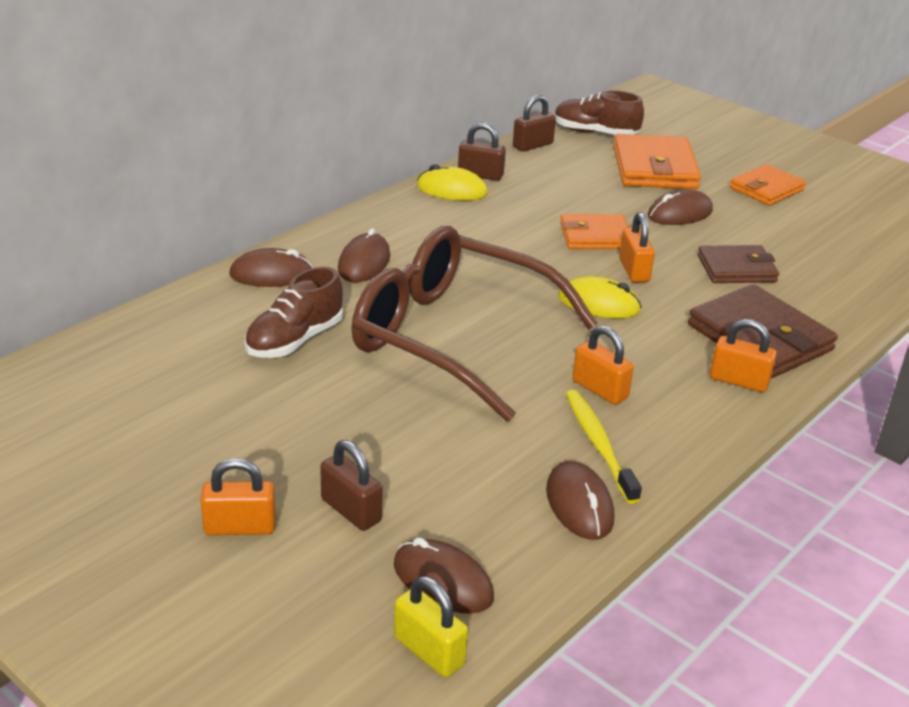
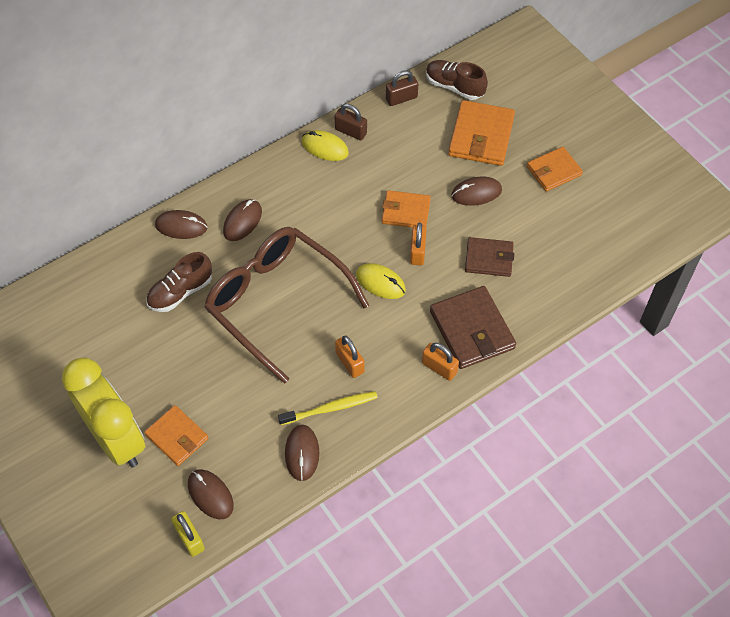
camera: 15 degrees right, 25 degrees up
orange padlock [201,458,276,535] -> yellow clock [62,358,145,468]
brown padlock [320,440,382,531] -> orange wallet [144,405,209,466]
yellow toothbrush [566,390,642,504] -> yellow toothbrush turned 75 degrees clockwise [278,391,378,425]

